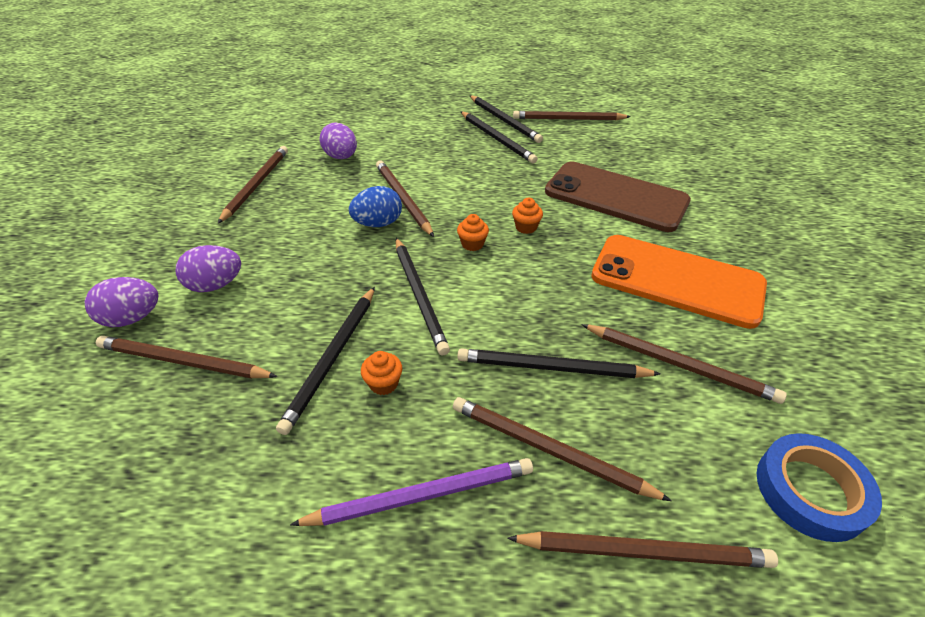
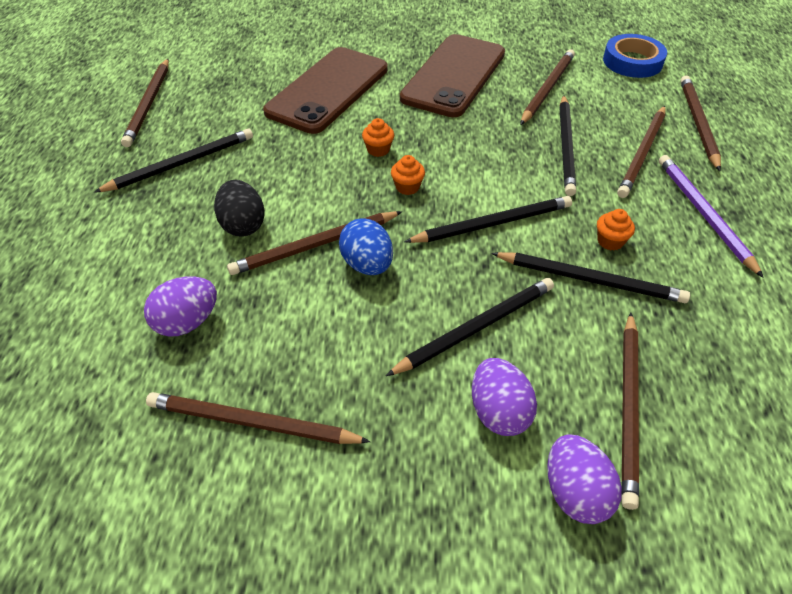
camera: 90 degrees left, 5 degrees up
black pencil [469,95,543,143] -> black pencil moved to [386,278,554,376]
orange phone [591,235,767,329] -> brown phone [400,34,505,117]
none -> black egg [214,180,264,237]

